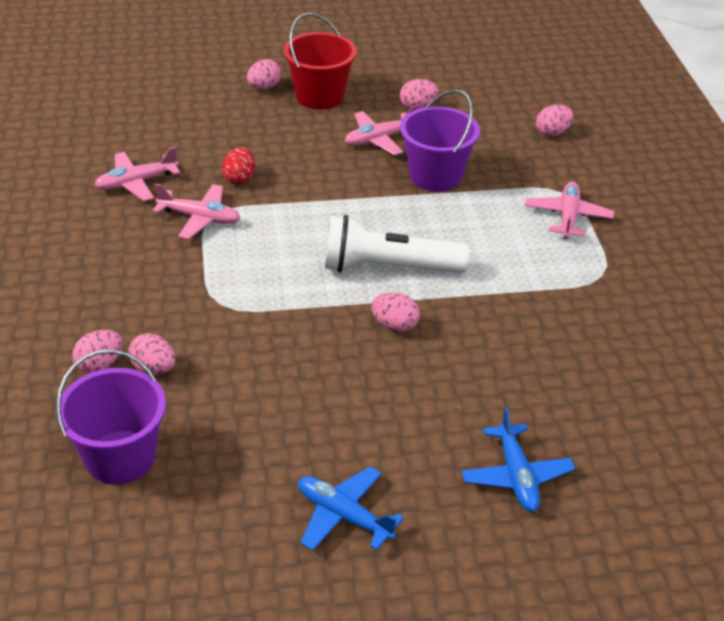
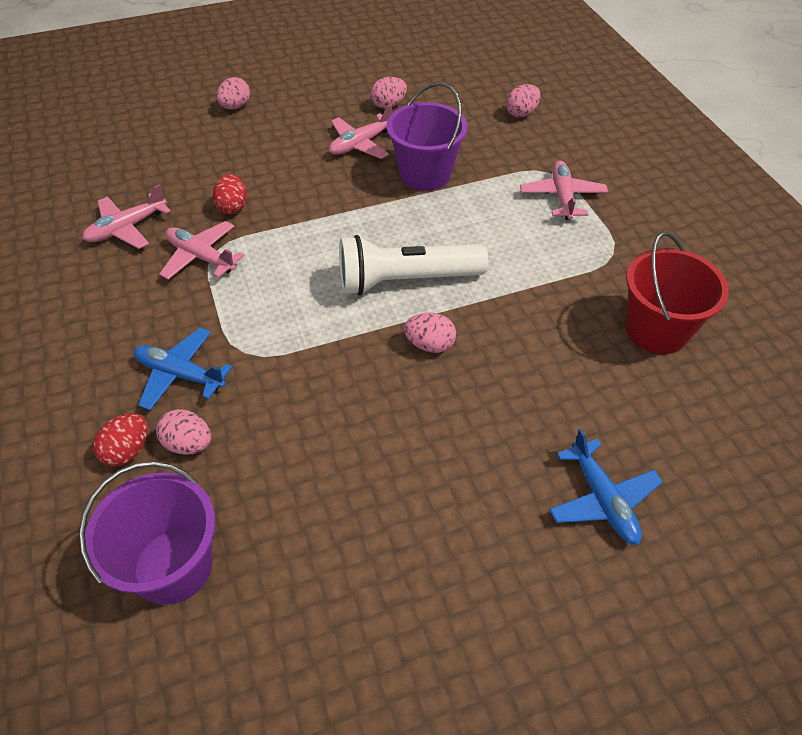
camera: 10 degrees left, 10 degrees up
pink egg [72,330,122,373] -> red egg [93,413,148,466]
pink plane [153,184,240,239] -> pink plane turned 150 degrees counterclockwise [159,221,245,280]
red bucket [284,13,357,110] -> red bucket moved to [626,232,729,354]
blue plane [298,467,404,551] -> blue plane moved to [134,328,232,410]

